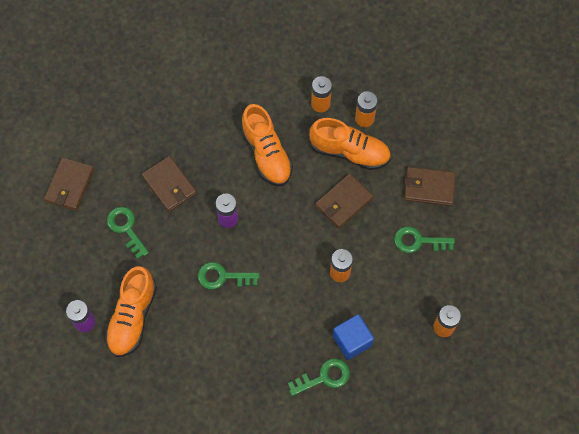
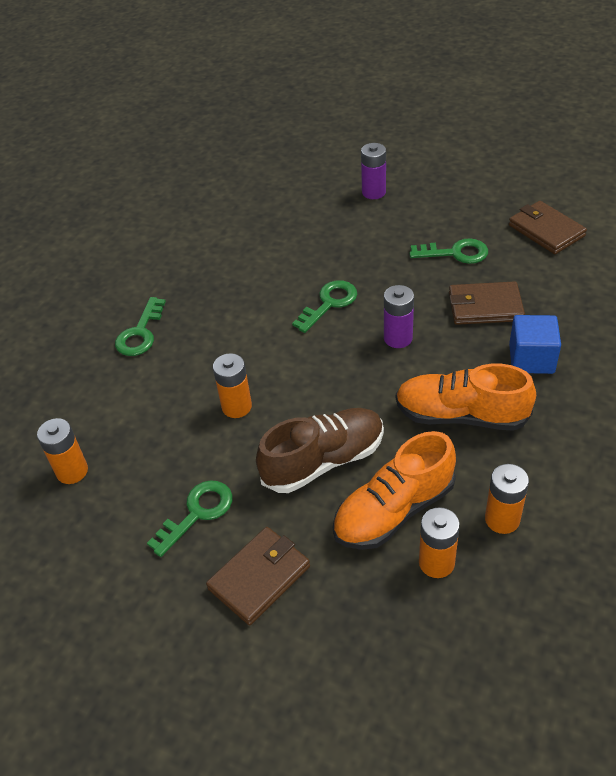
camera: 130 degrees right, 20 degrees down
orange shoe [105,266,157,357] -> none
brown wallet [315,174,374,229] -> brown shoe [256,408,384,493]
blue cube [333,314,374,360] -> blue cube moved to [509,315,561,374]

